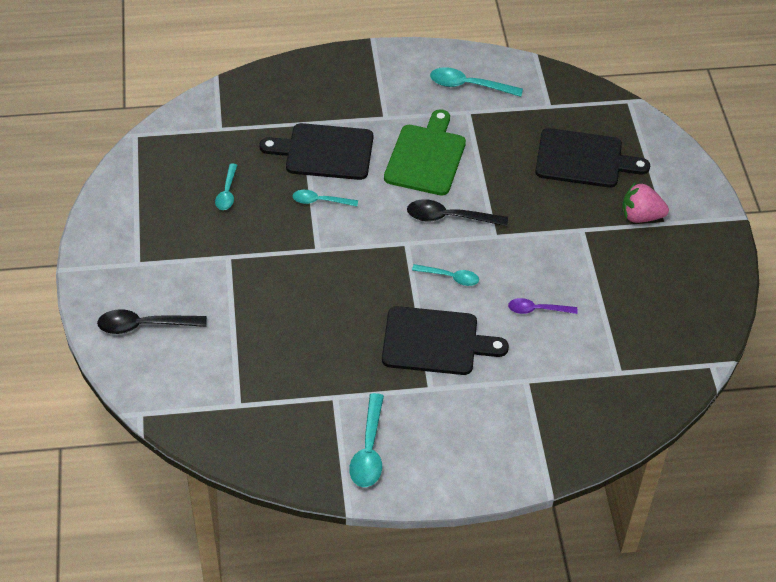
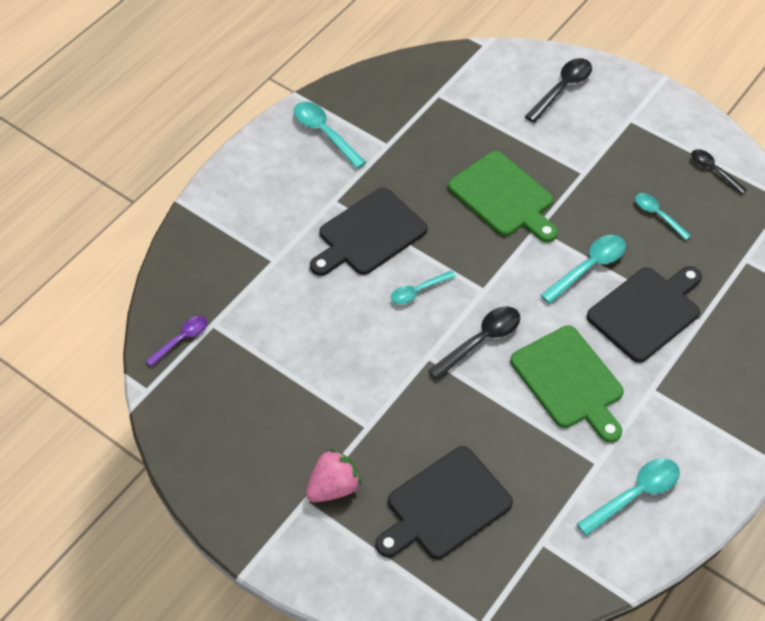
camera: 135 degrees right, 5 degrees up
turquoise spoon [292,190,358,206] -> turquoise spoon [540,235,626,304], size x1.53
purple spoon [508,298,578,314] -> purple spoon moved to [146,316,207,367]
none -> green cutting board [448,151,558,242]
none -> black spoon [691,149,747,194]

